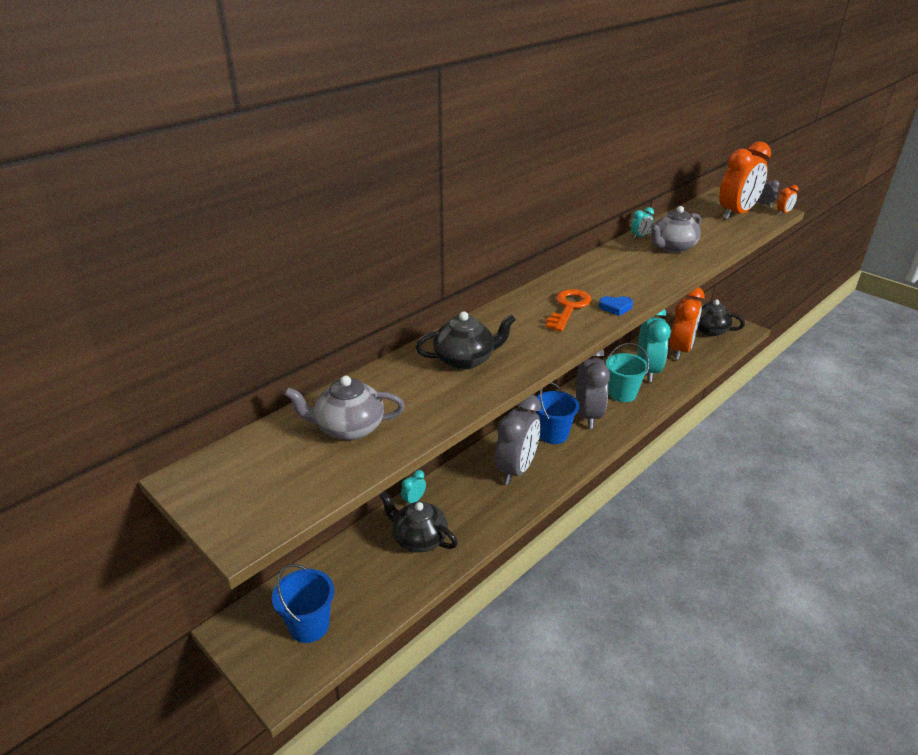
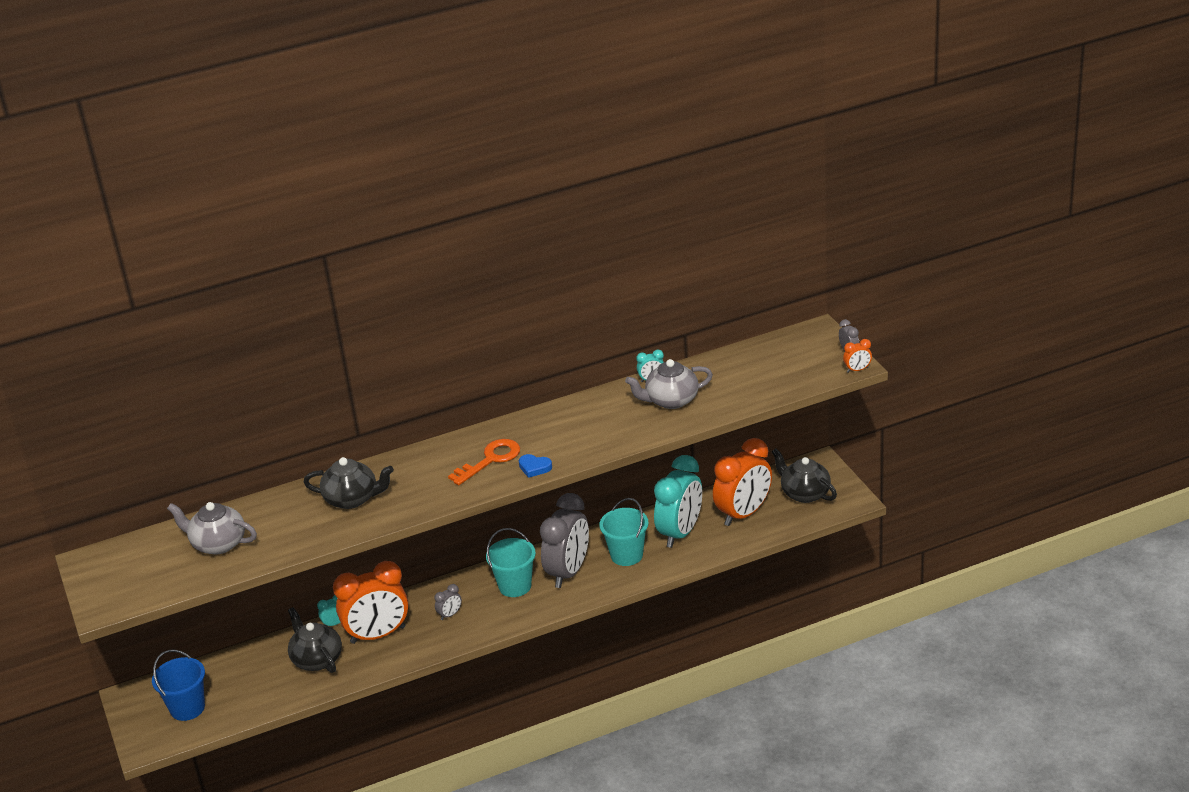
camera: 25 degrees right, 0 degrees up
grey clock [495,395,541,485] -> grey clock [434,584,462,620], size x0.40
blue bucket [536,382,579,444] -> turquoise bucket [486,528,536,597]
orange clock [719,141,771,220] -> orange clock moved to [333,561,408,644]

